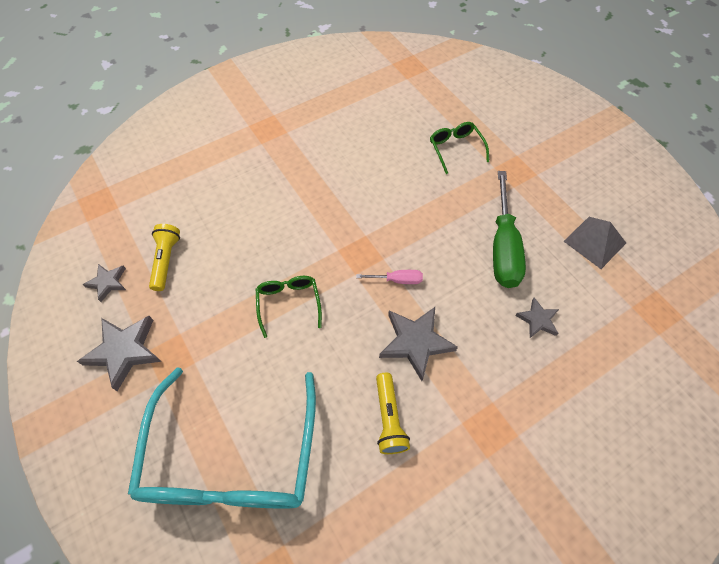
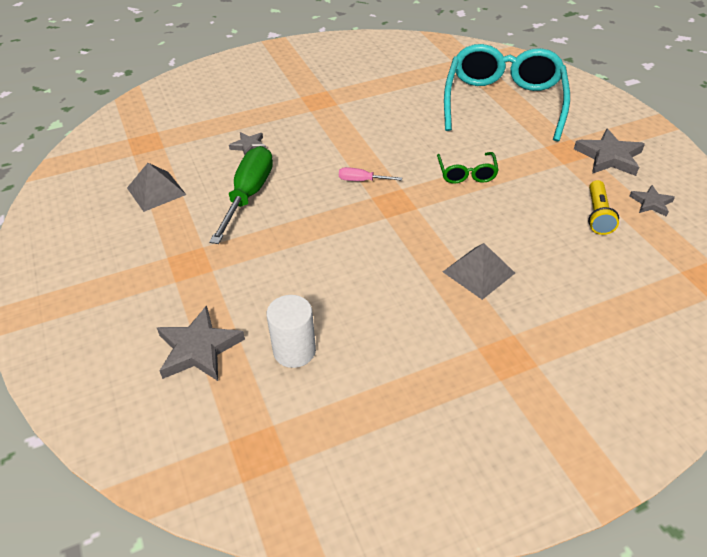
camera: 170 degrees left, 15 degrees down
yellow flashlight [376,373,410,454] -> none
grey star [379,307,458,381] -> grey star moved to [157,305,245,381]
green glasses [430,122,489,174] -> none
none -> white cylinder [266,295,316,368]
none -> grey pyramid [443,243,515,300]

